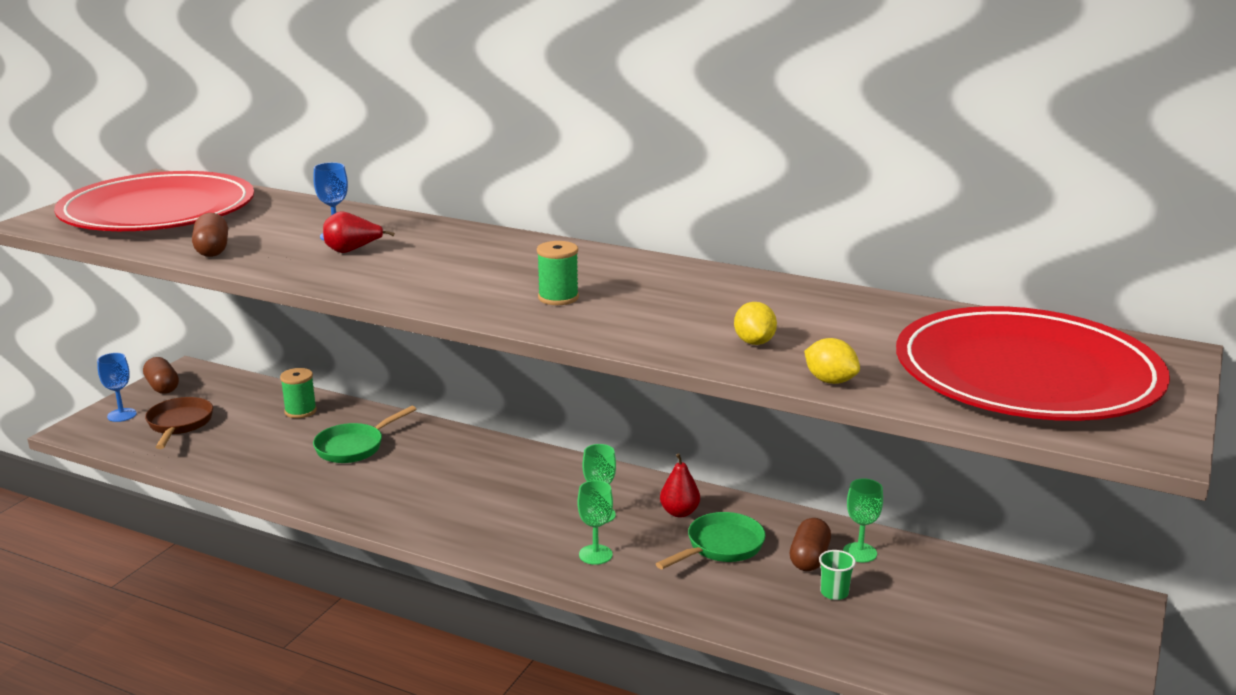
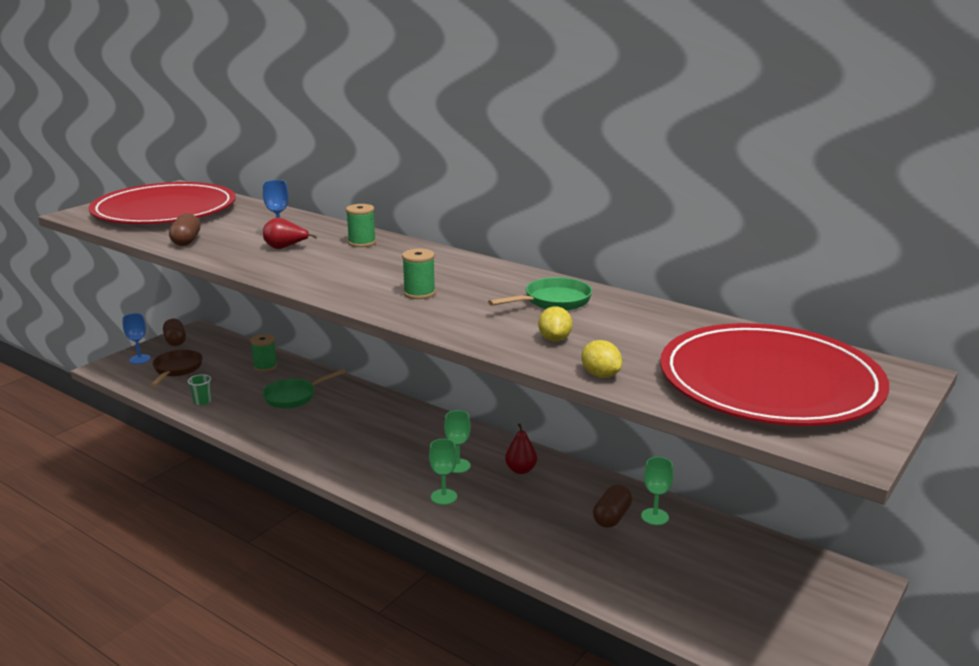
camera: 10 degrees right, 0 degrees up
green pan [656,512,766,569] -> green pan moved to [488,277,592,311]
green cup [819,550,856,600] -> green cup moved to [188,374,212,405]
none -> green spool [346,204,376,247]

